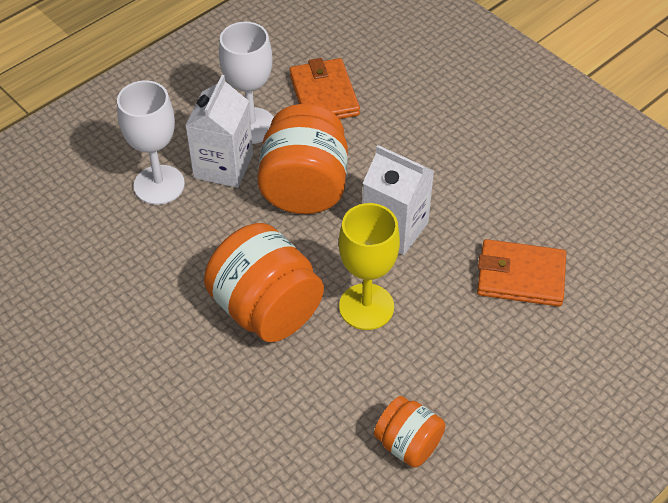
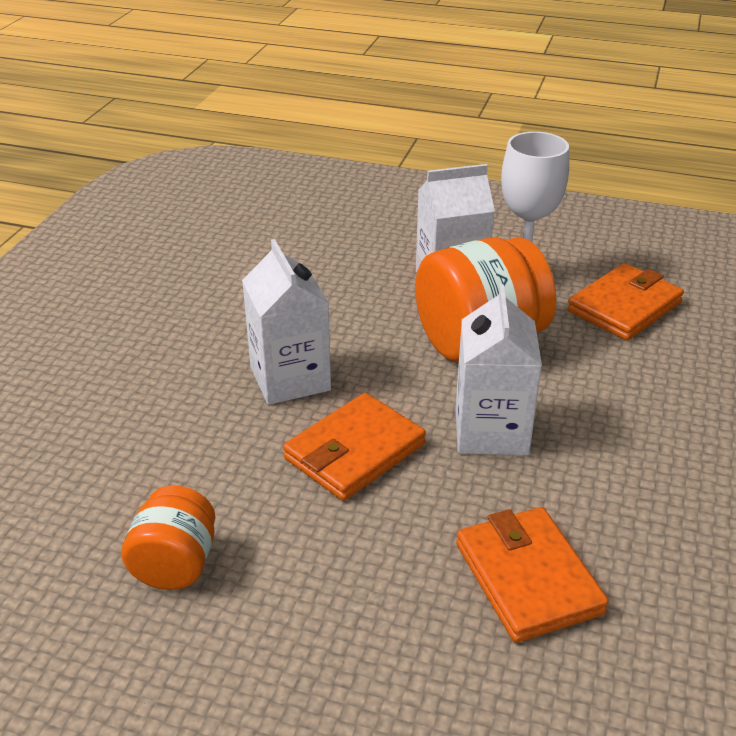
camera: 60 degrees right, 15 degrees down
white goblet [117,80,185,205] -> none
orange jar [204,223,324,342] -> white carton [242,239,331,405]
yellow goblet [339,203,400,330] -> orange wallet [283,393,426,501]

